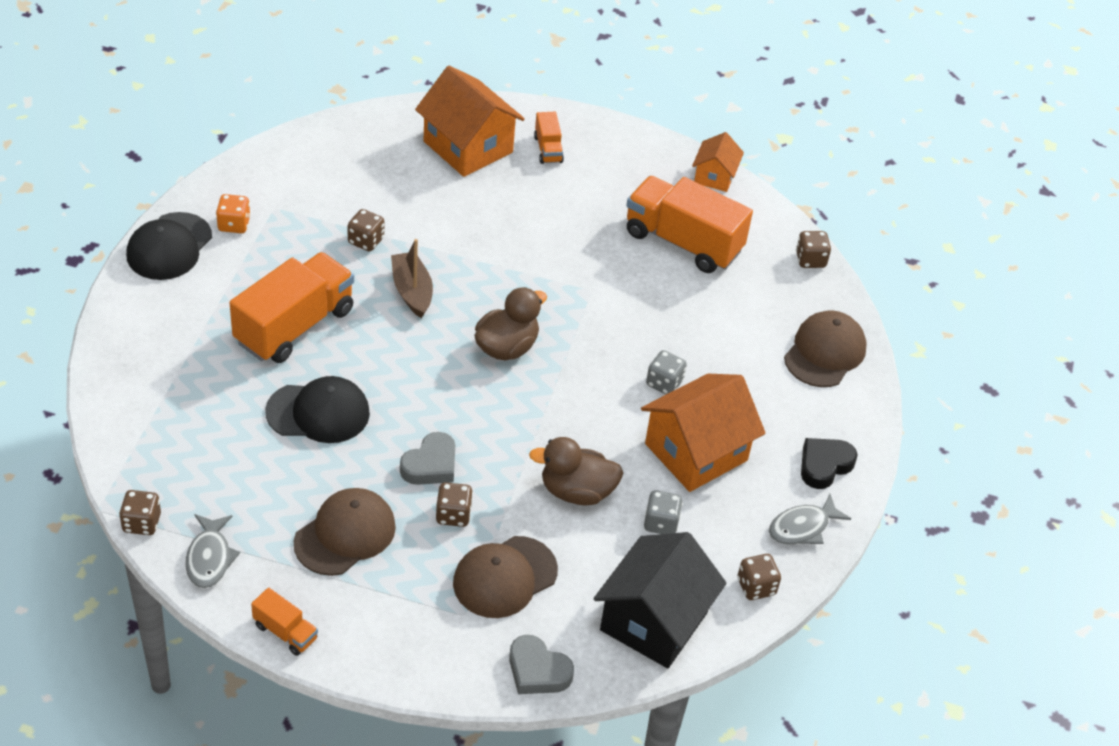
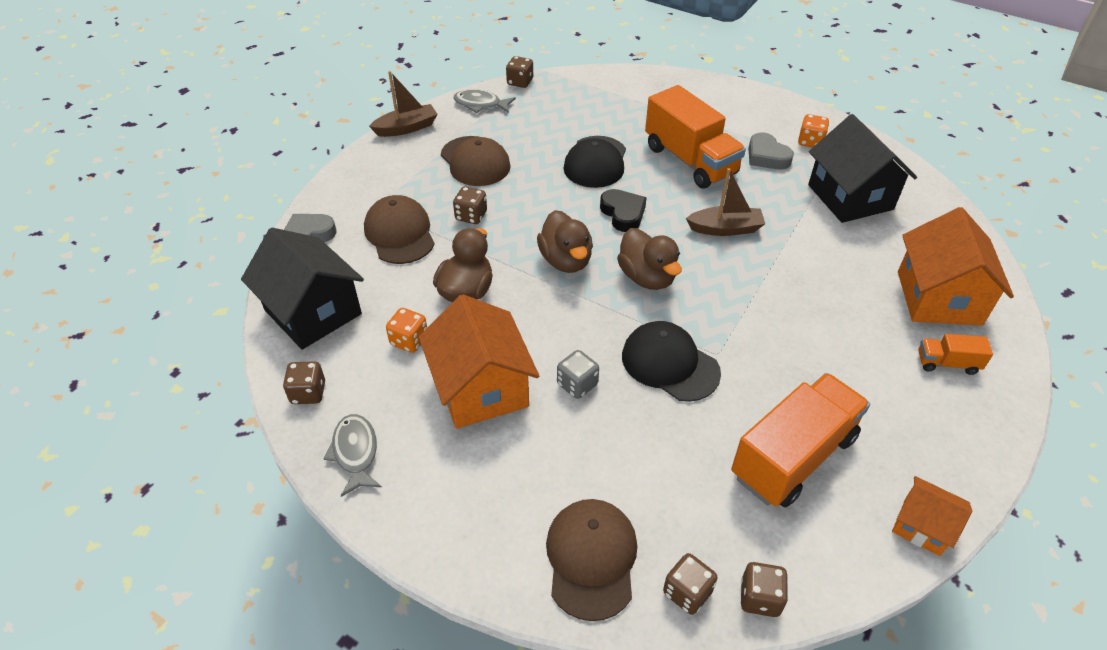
camera: 110 degrees right, 0 degrees up
black cap [126,212,212,280] -> black cap moved to [622,321,721,402]
orange truck [251,588,318,656] -> brown boat [369,71,438,137]
brown dice [347,209,384,252] -> brown dice moved to [663,553,718,615]
grey heart [400,432,455,485] -> grey heart moved to [748,133,794,170]
orange house [415,66,525,177] -> orange house turned 60 degrees counterclockwise [898,207,1014,326]
grey dice [644,490,683,534] -> orange dice [386,308,427,353]
brown cap [784,311,867,387] -> brown cap turned 135 degrees counterclockwise [546,499,637,621]
black heart [801,438,858,489] -> black heart moved to [600,189,647,232]
none -> brown duck [537,210,593,273]
none -> black house [808,114,917,223]

